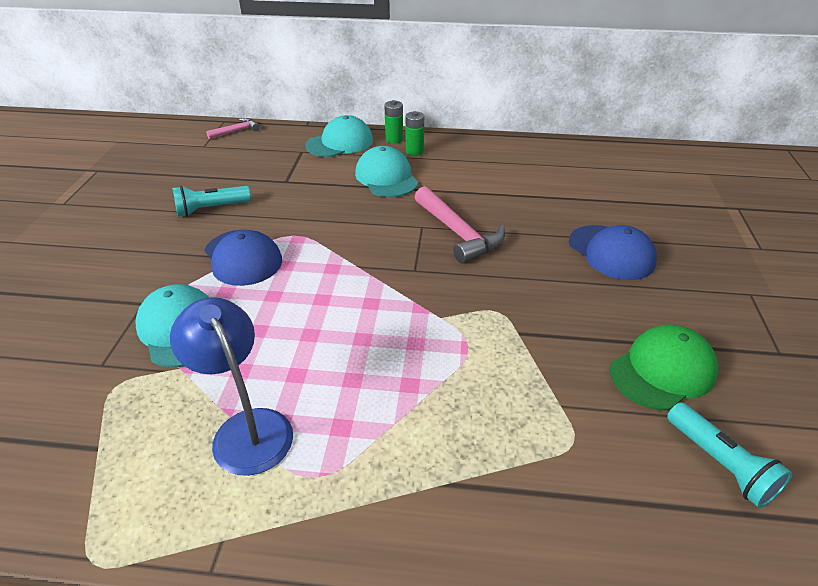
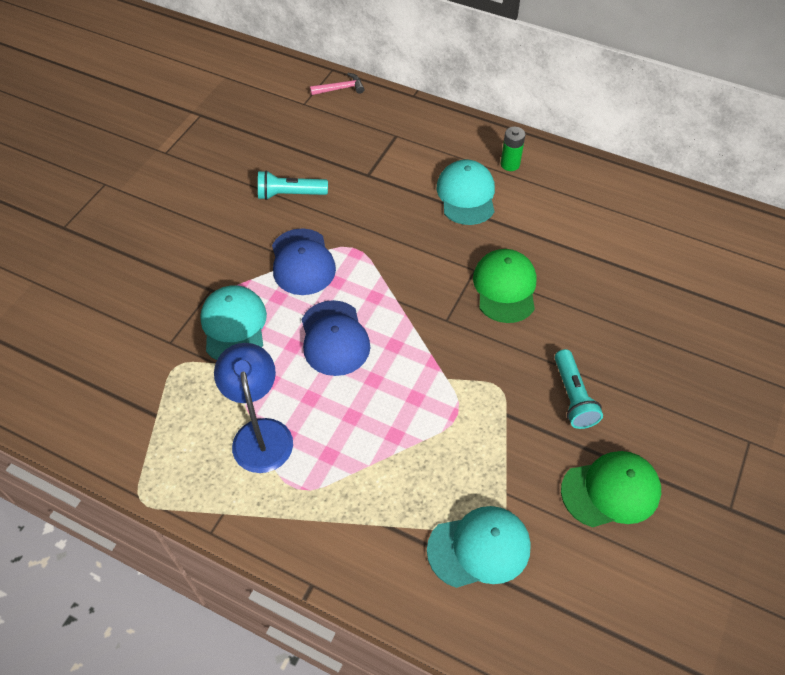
camera: 20 degrees right, 15 degrees up
turquoise cap [305,115,373,157] -> turquoise cap moved to [427,506,531,588]
green battery [384,100,403,144] -> none
pink hammer [414,186,505,264] -> green cap [473,249,537,323]
blue cap [569,225,657,280] -> blue cap moved to [302,300,370,376]
turquoise flashlight [667,402,792,508] -> turquoise flashlight moved to [555,349,603,429]

